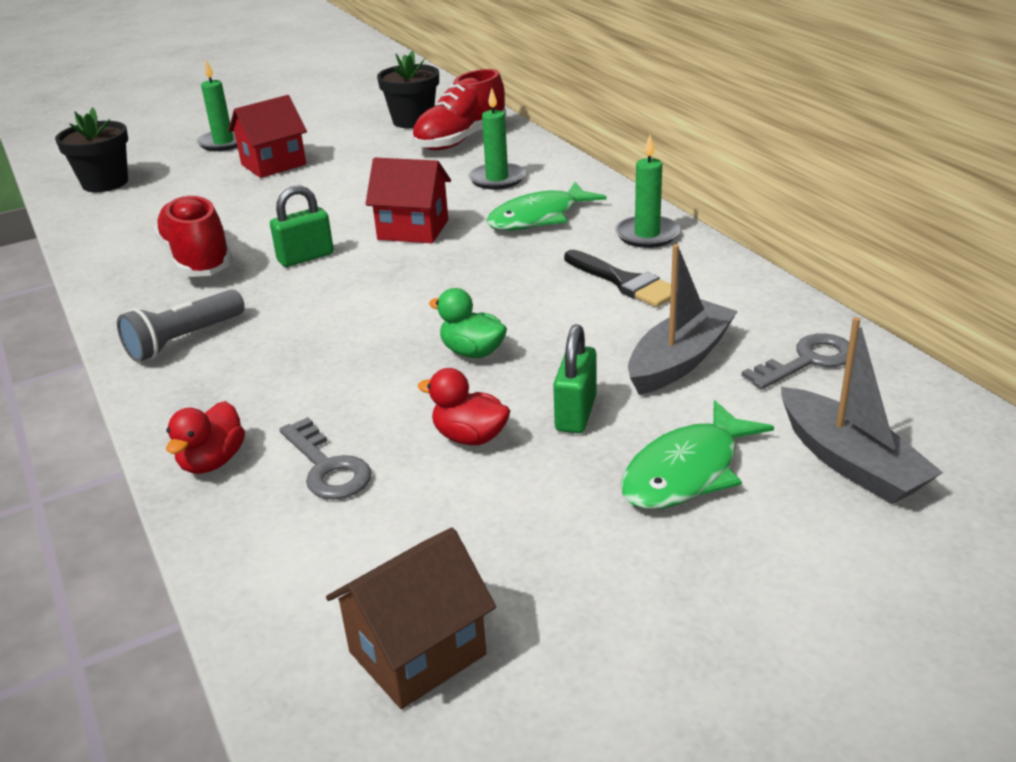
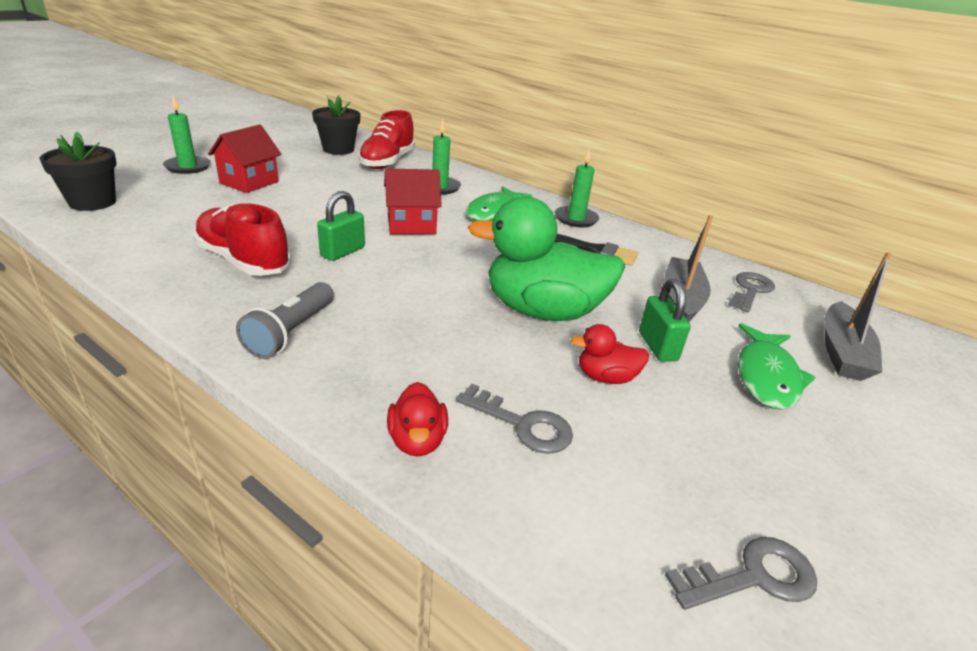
camera: 30 degrees left, 0 degrees up
brown house [326,527,496,709] -> grey key [665,537,817,610]
green duck [429,288,507,358] -> green duck [468,196,625,321], size x2.22
grey boat [781,317,943,504] -> grey boat turned 75 degrees clockwise [824,252,892,381]

